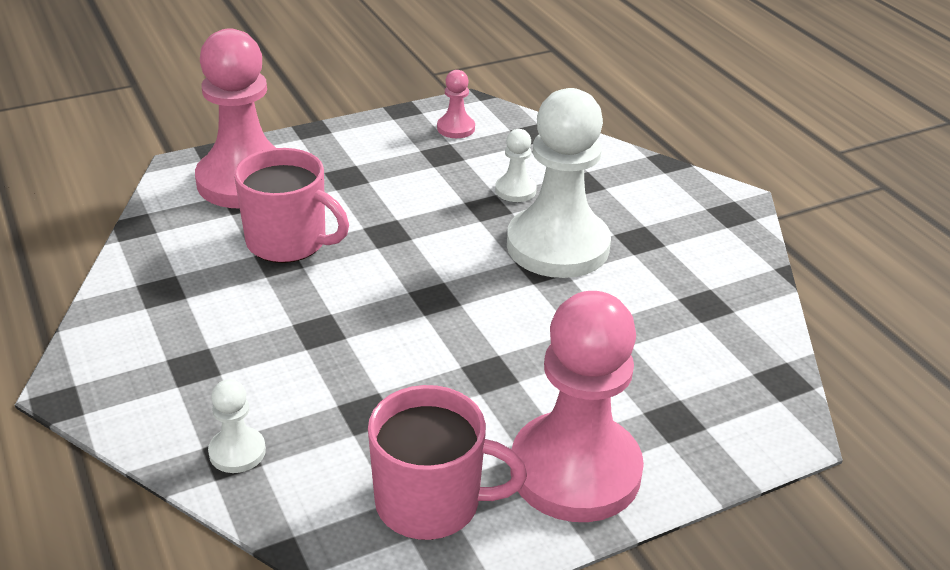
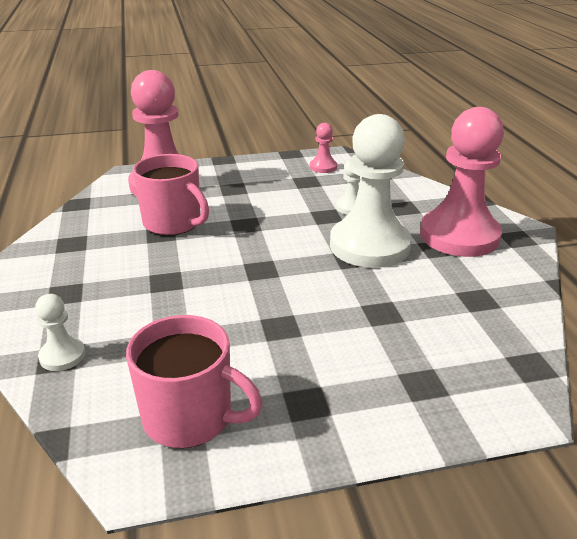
camera: 15 degrees right, 5 degrees down
pink pawn [510,291,644,522] -> pink pawn moved to [420,107,504,257]

